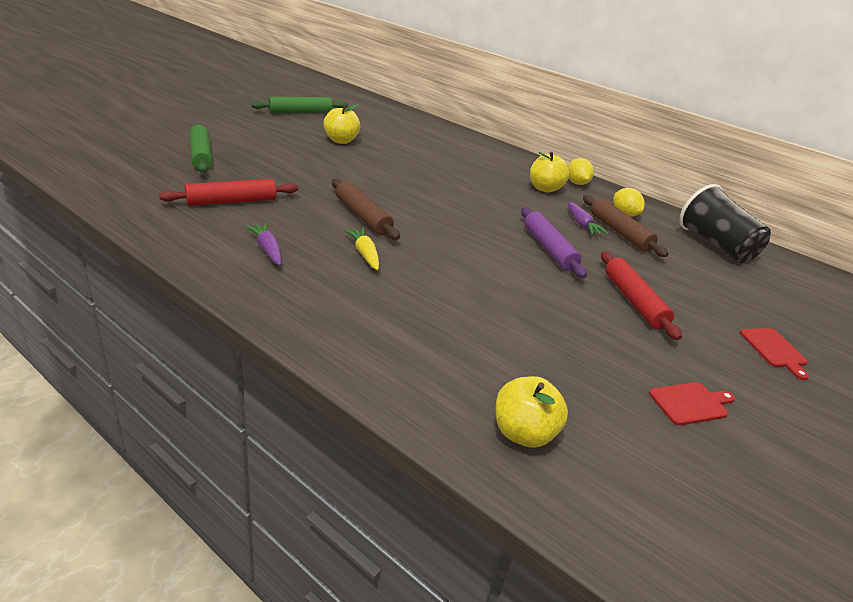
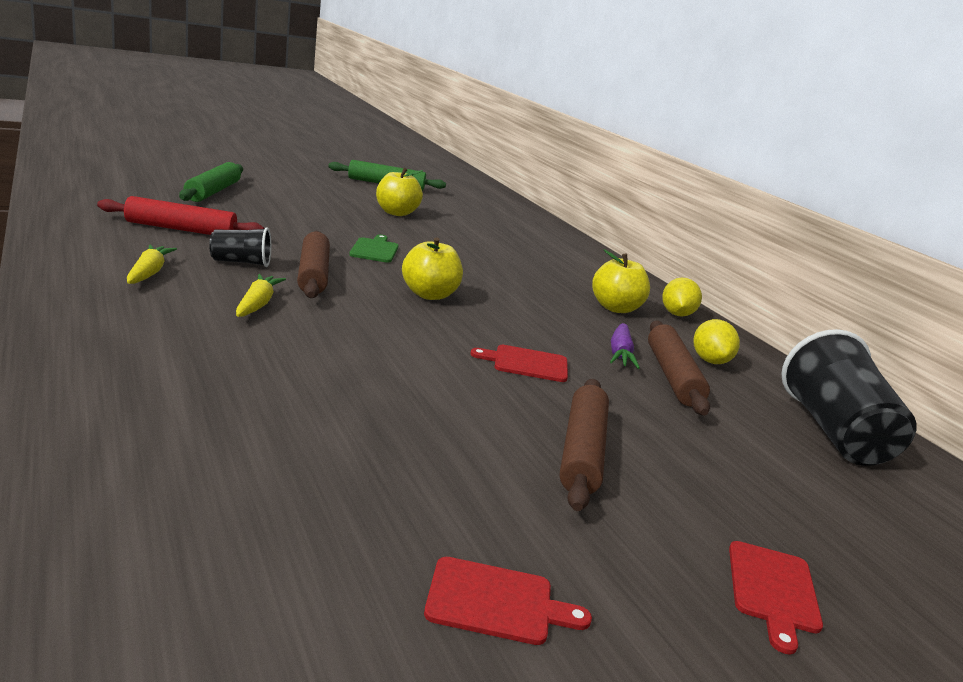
camera: 25 degrees right, 10 degrees down
purple carrot [245,223,282,266] -> yellow carrot [127,245,177,284]
yellow apple [496,376,568,448] -> yellow apple moved to [402,237,463,300]
purple rolling pin [521,207,587,278] -> red cutting board [470,345,568,382]
red rolling pin [601,251,682,340] -> brown rolling pin [559,379,609,511]
none -> black cup [209,227,271,267]
none -> green cutting board [349,234,399,263]

